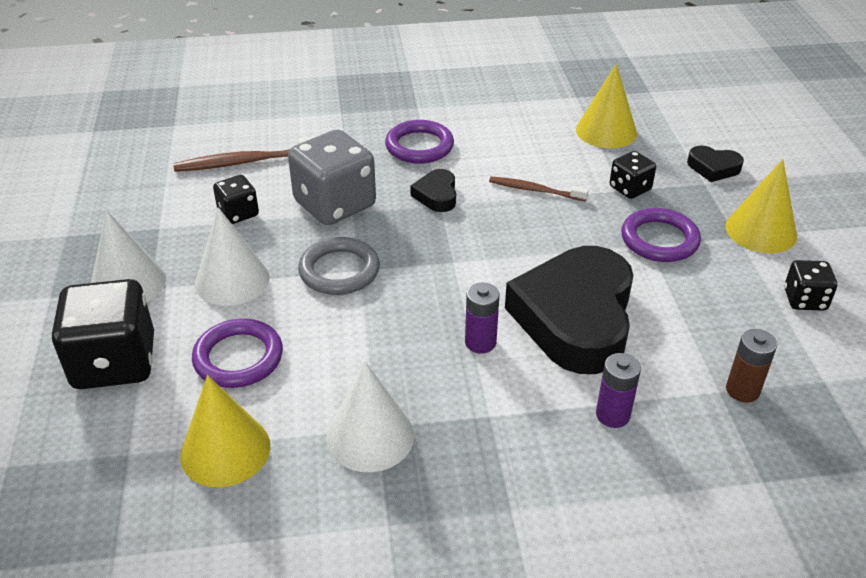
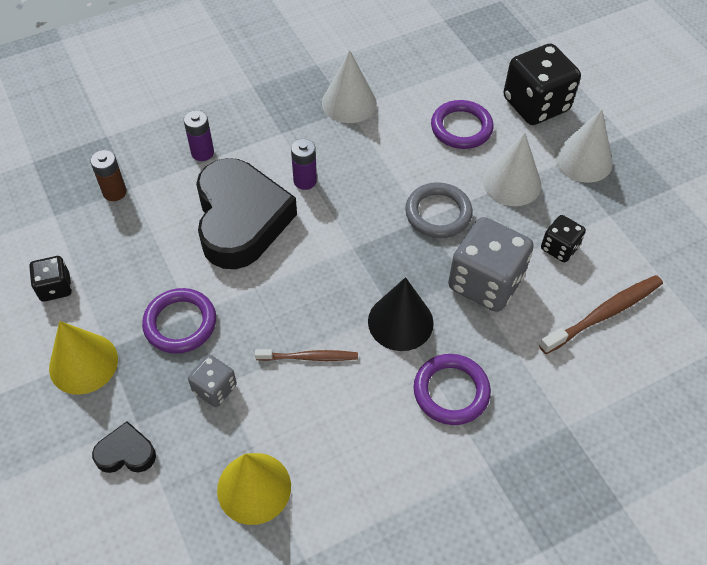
camera: 160 degrees right, 15 degrees up
yellow cone [180,375,270,487] -> none
black heart [410,169,456,212] -> black cone [368,277,434,351]
black dice [610,151,656,199] -> grey dice [188,355,237,407]

